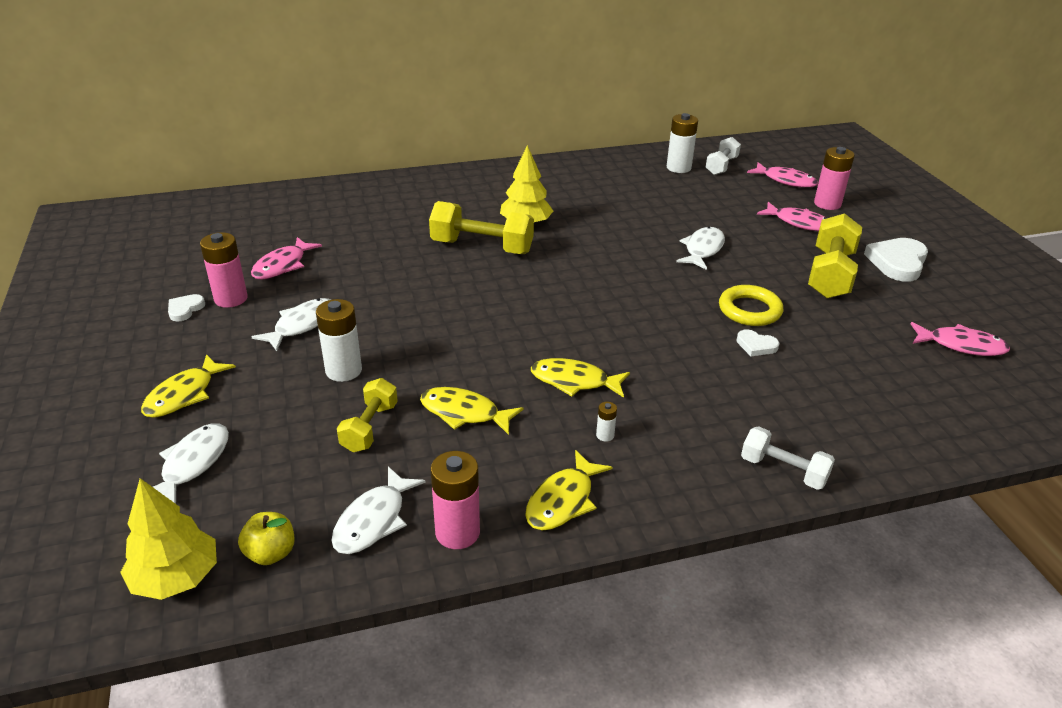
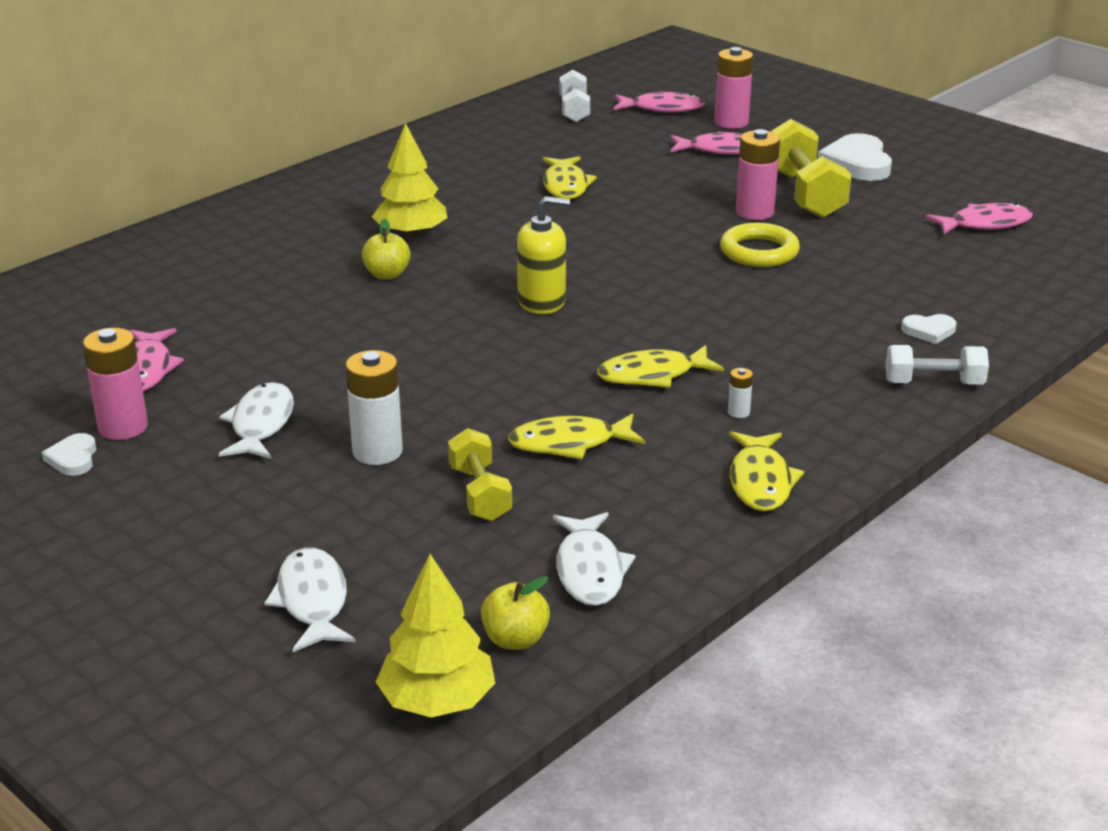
camera: 30 degrees left, 5 degrees down
yellow fish [141,354,236,418] -> yellow fish moved to [543,156,597,199]
yellow dumbbell [429,201,534,254] -> yellow apple [362,218,411,280]
pink battery [431,451,480,549] -> pink battery moved to [736,129,780,220]
white battery [667,113,698,173] -> none
white fish [676,227,725,270] -> none
white heart [737,329,779,356] -> white heart moved to [901,314,956,344]
none -> yellow soap dispenser [517,196,570,314]

